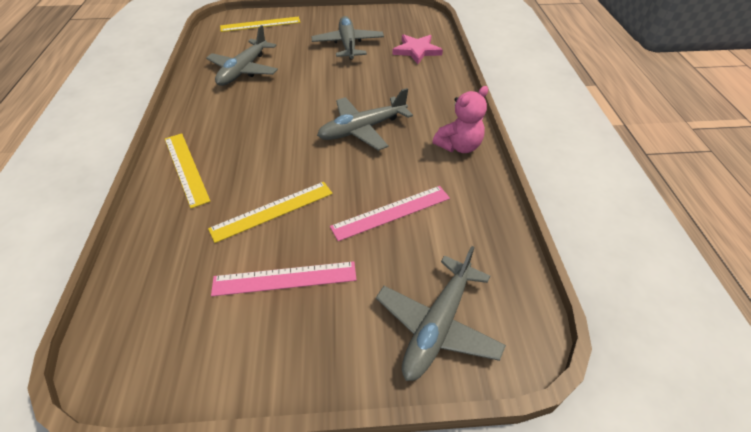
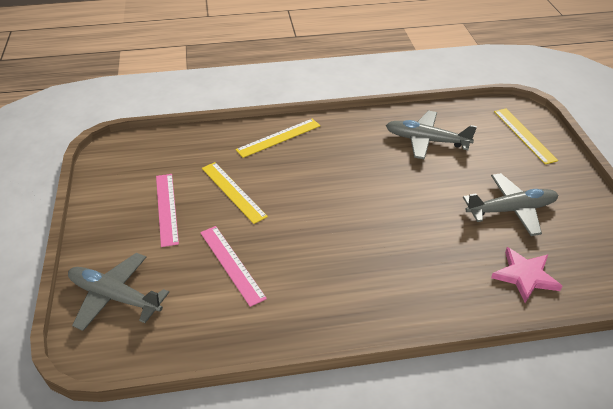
camera: 85 degrees right, 5 degrees down
grey plane [317,88,413,151] -> none
pink teddy bear [432,86,488,153] -> none

